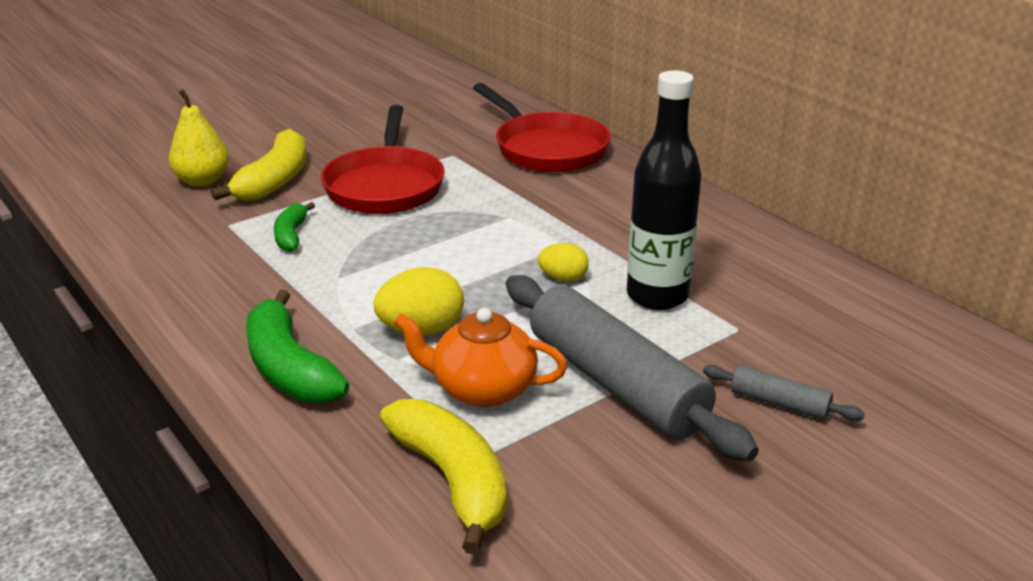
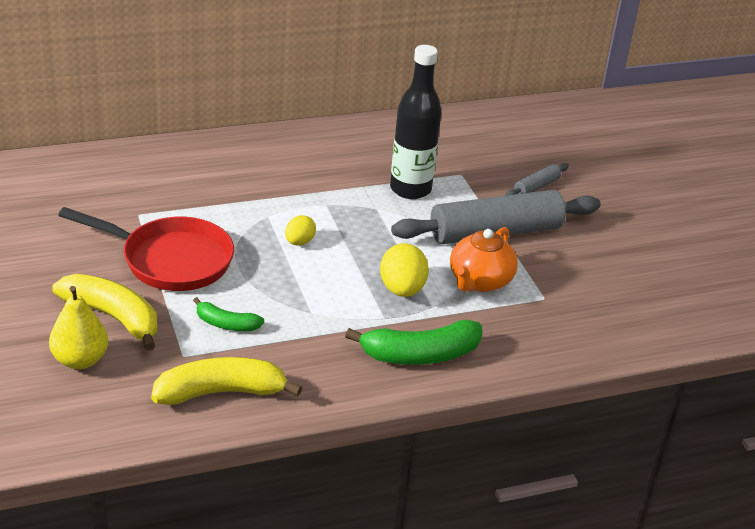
camera: 75 degrees left, 5 degrees up
yellow banana [380,399,506,555] -> yellow banana moved to [151,357,302,405]
red pan [473,83,611,172] -> none
yellow egg [538,243,589,282] -> yellow egg moved to [285,215,316,245]

